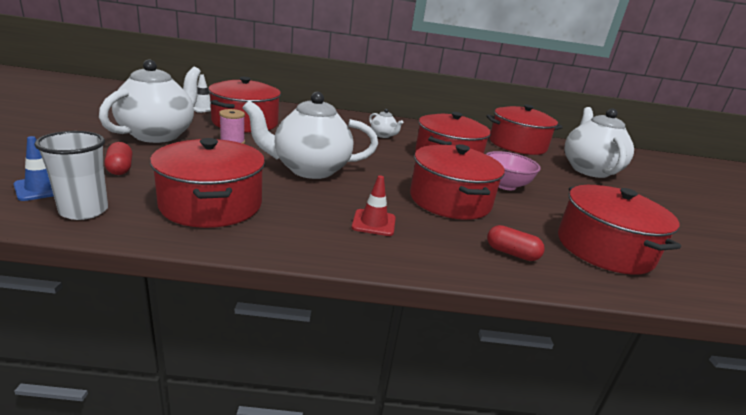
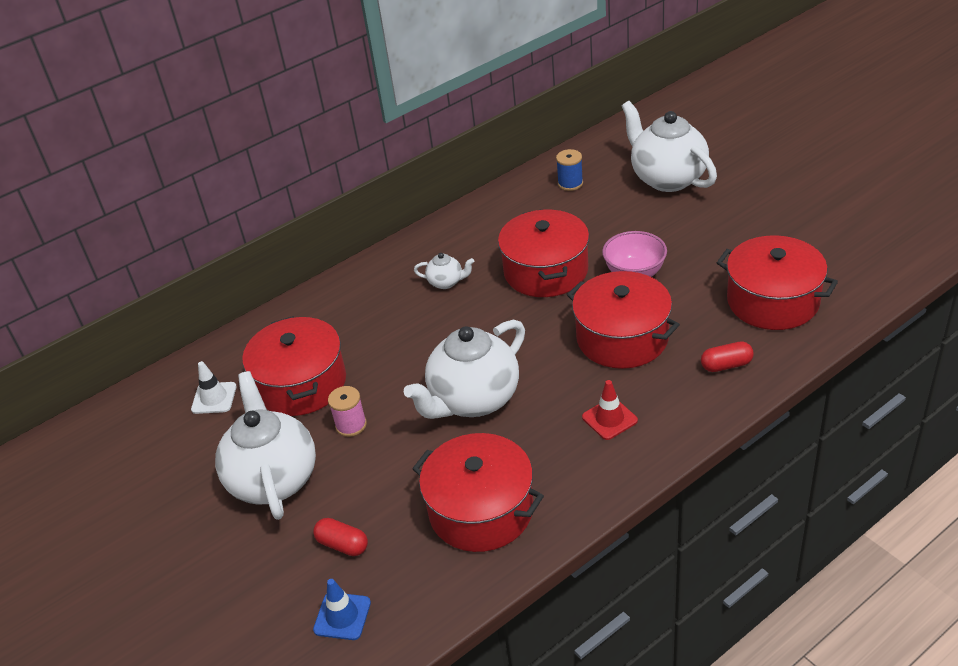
camera: 30 degrees left, 15 degrees up
white cup [34,131,108,220] -> none
red pot [486,104,563,155] -> blue spool [556,149,583,191]

